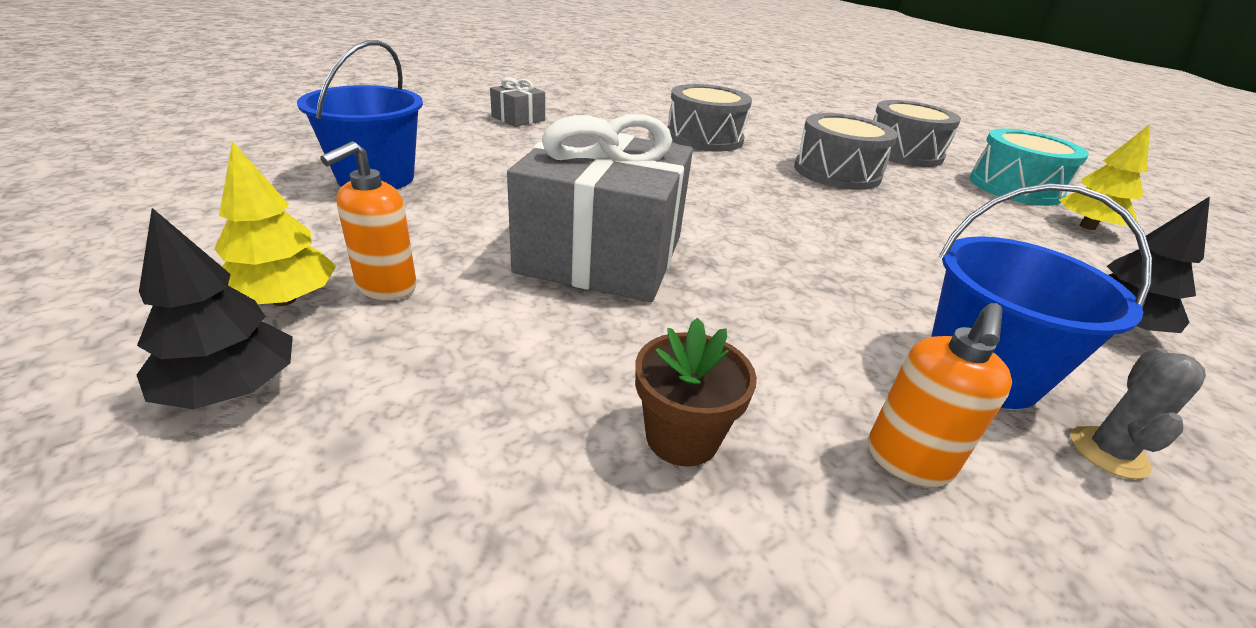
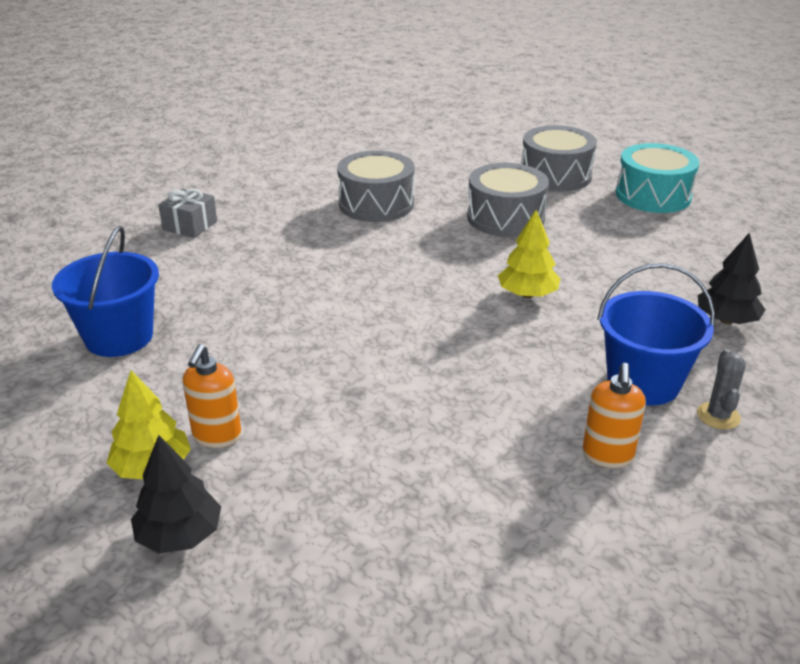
camera: 15 degrees left, 0 degrees up
grey gift [507,114,693,302] -> none
brown flower pot [635,317,757,467] -> none
yellow tree [1059,125,1150,230] -> yellow tree moved to [498,210,561,298]

